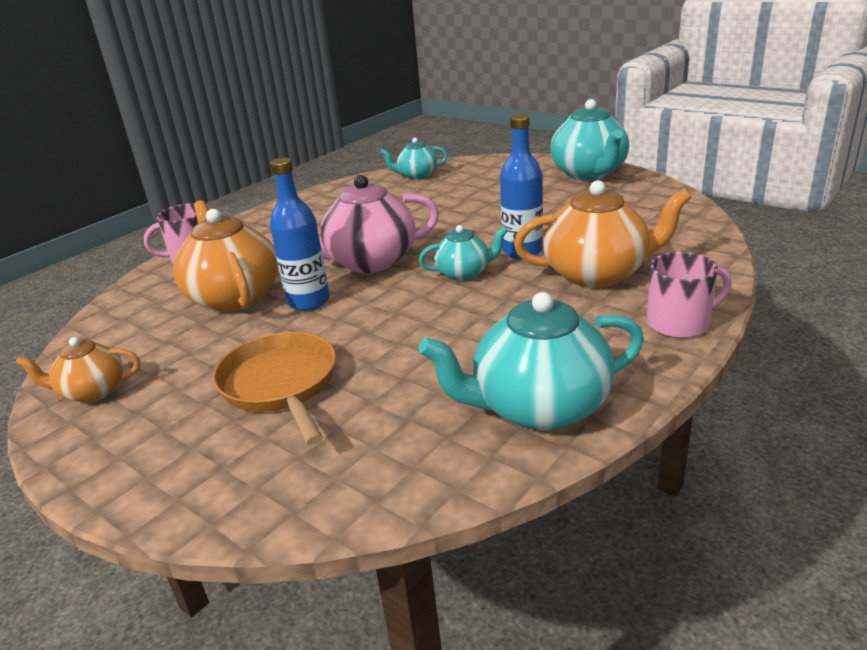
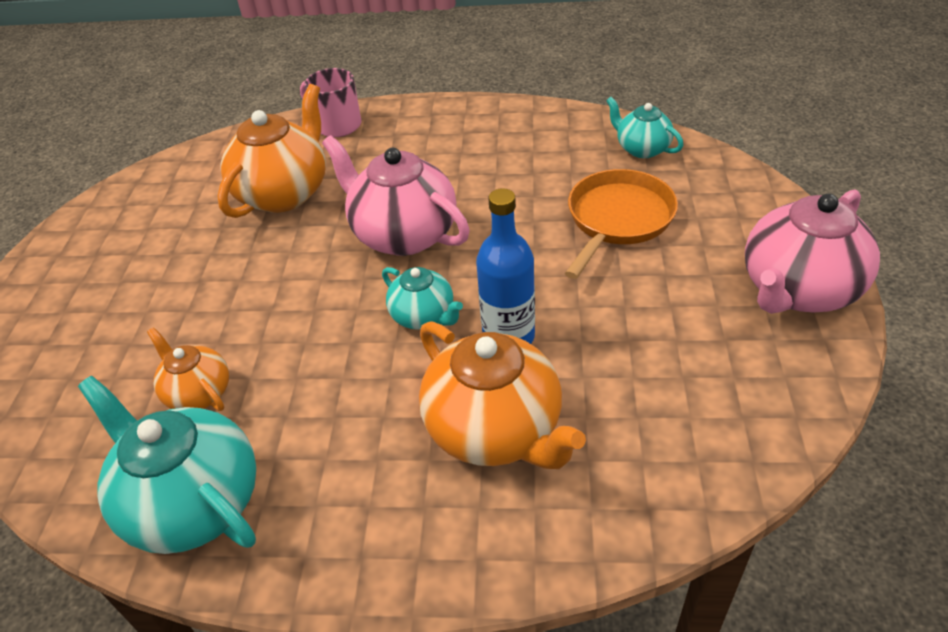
camera: 55 degrees right, 15 degrees up
orange teapot [15,337,140,403] -> orange teapot moved to [147,327,229,411]
orange pan [213,332,336,445] -> orange pan moved to [565,169,678,279]
blue bottle [270,158,330,311] -> none
turquoise teapot [550,99,629,181] -> pink teapot [745,189,880,314]
pink mug [647,252,732,338] -> none

